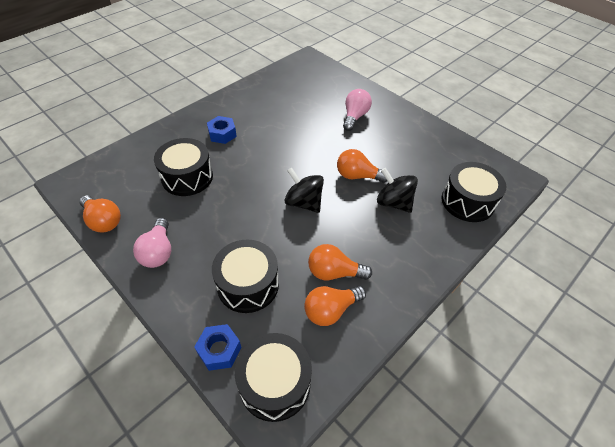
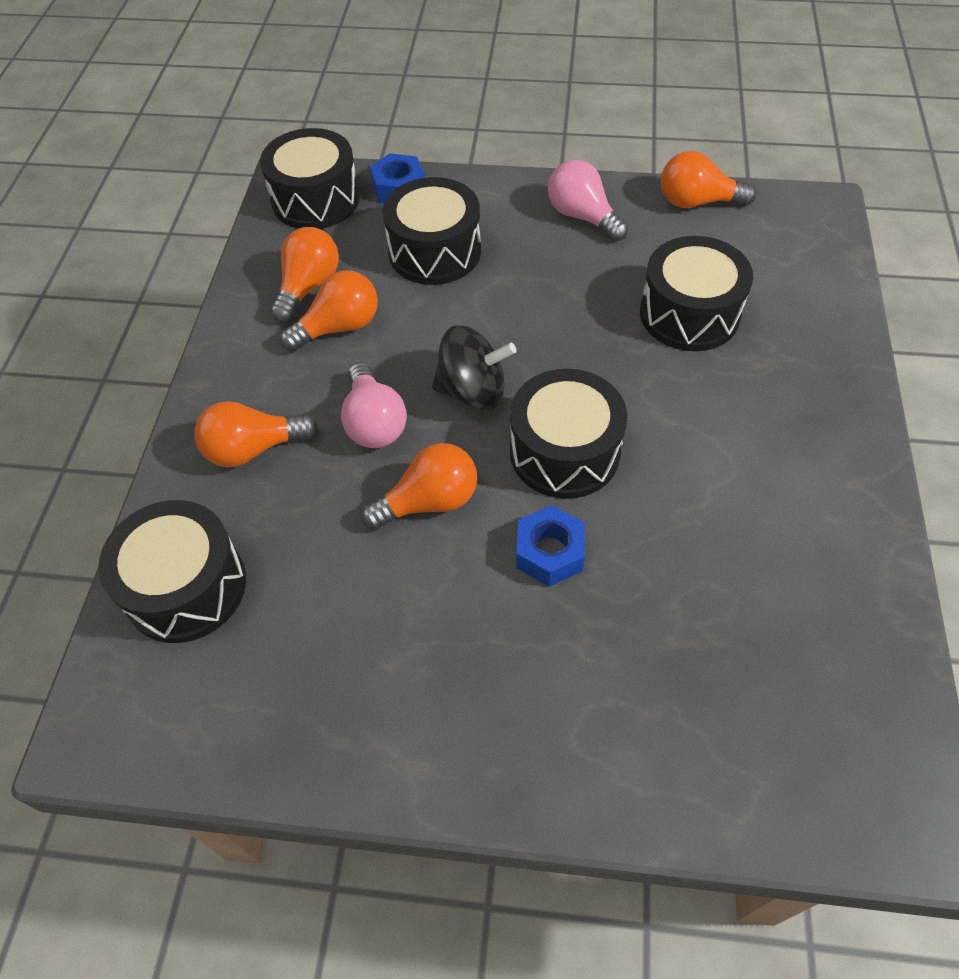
camera: 145 degrees right, 5 degrees up
blue nut [207,116,237,144] -> blue nut moved to [516,505,585,587]
pink light bulb [343,89,372,131] -> pink light bulb moved to [341,362,407,448]
black spinning top [377,168,418,213] -> none
none -> orange light bulb [194,401,318,467]
none -> black drum [510,369,627,499]

